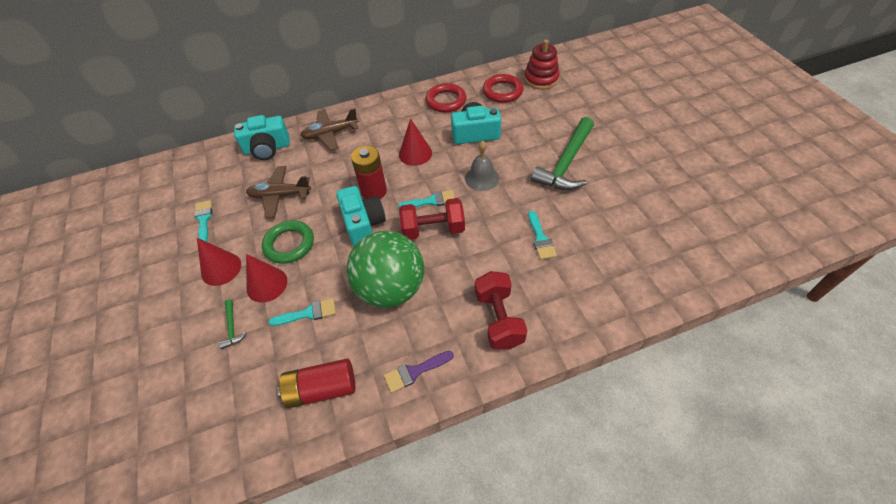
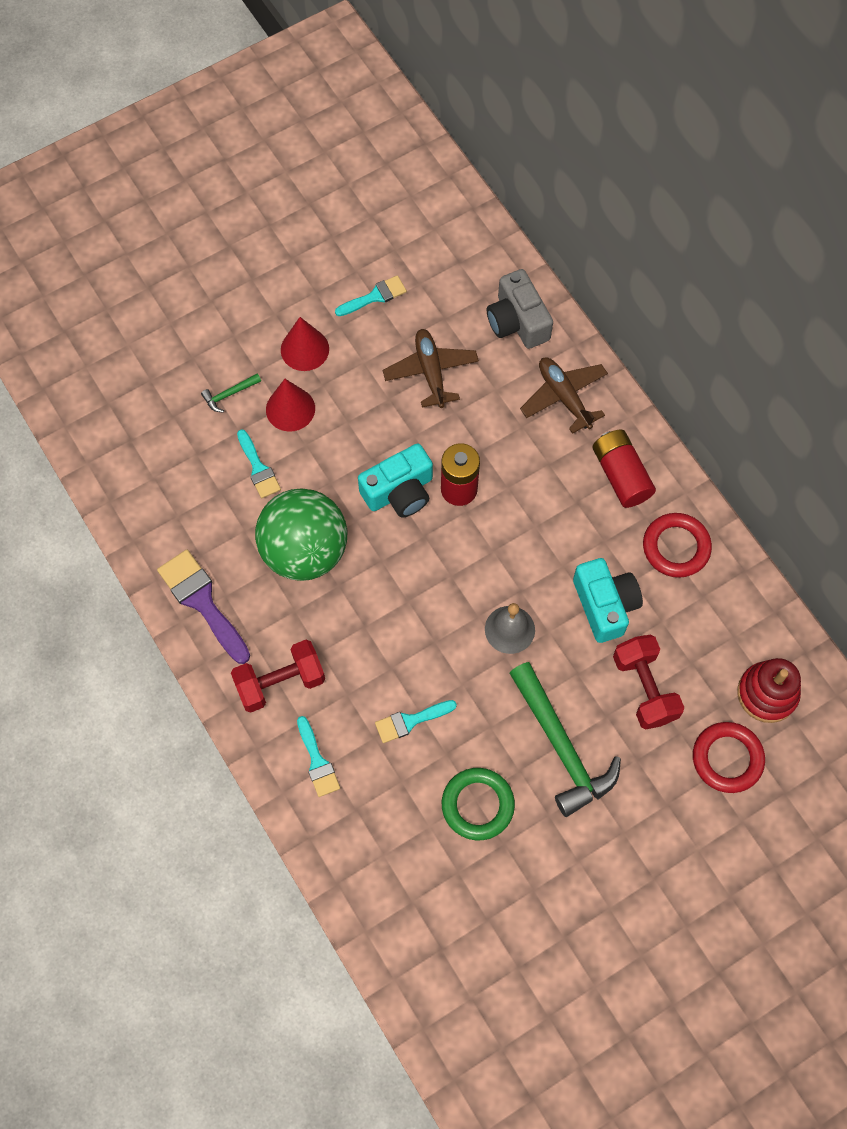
camera: 75 degrees right, 15 degrees up
turquoise camera [234,115,290,160] -> grey camera [487,269,553,349]
green ring [262,220,314,264] -> green ring moved to [442,768,515,840]
red battery [277,359,355,408] -> red battery moved to [592,429,656,508]
purple brush [384,351,454,393] -> purple brush [157,550,250,664], size x1.65
turquoise brush [398,190,455,208] -> turquoise brush moved to [297,716,340,797]
red cone [399,118,432,166] -> none
red dumbbell [399,198,465,240] -> red dumbbell moved to [613,635,684,729]
red ring [483,74,524,103] -> red ring moved to [693,722,765,793]
green hammer [531,117,594,190] -> green hammer turned 135 degrees counterclockwise [509,662,621,817]

